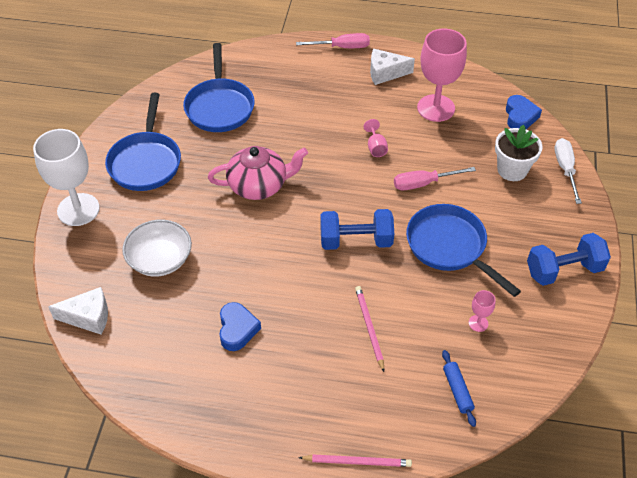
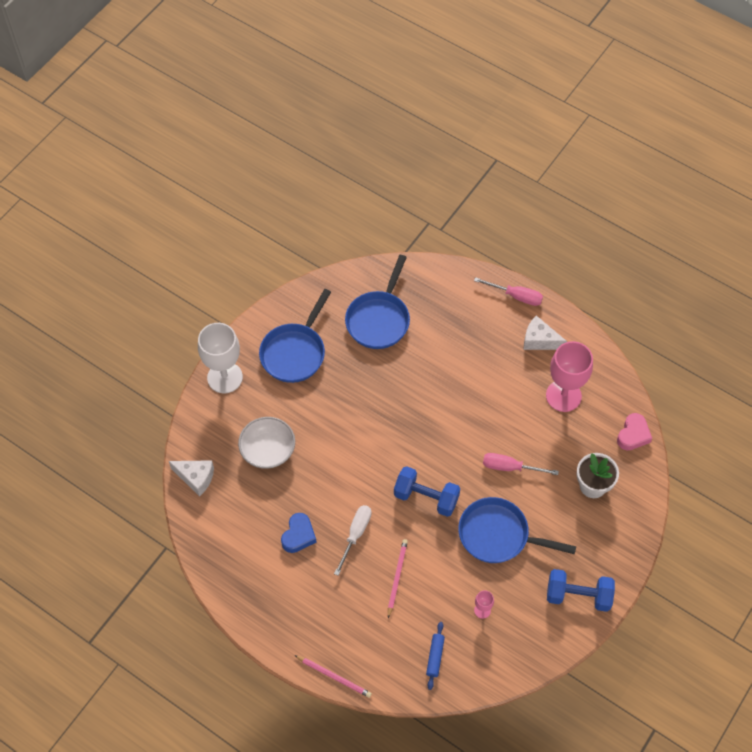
camera: 25 degrees right, 10 degrees up
pink teapot [208,146,308,200] -> none
pink goblet [363,119,388,157] -> none
blue pan [406,204,521,297] -> blue pan turned 60 degrees counterclockwise [458,497,576,563]
blue heart [506,95,542,129] -> pink heart [617,413,652,450]
white screwdriver [554,138,582,204] -> white screwdriver moved to [334,505,372,576]

